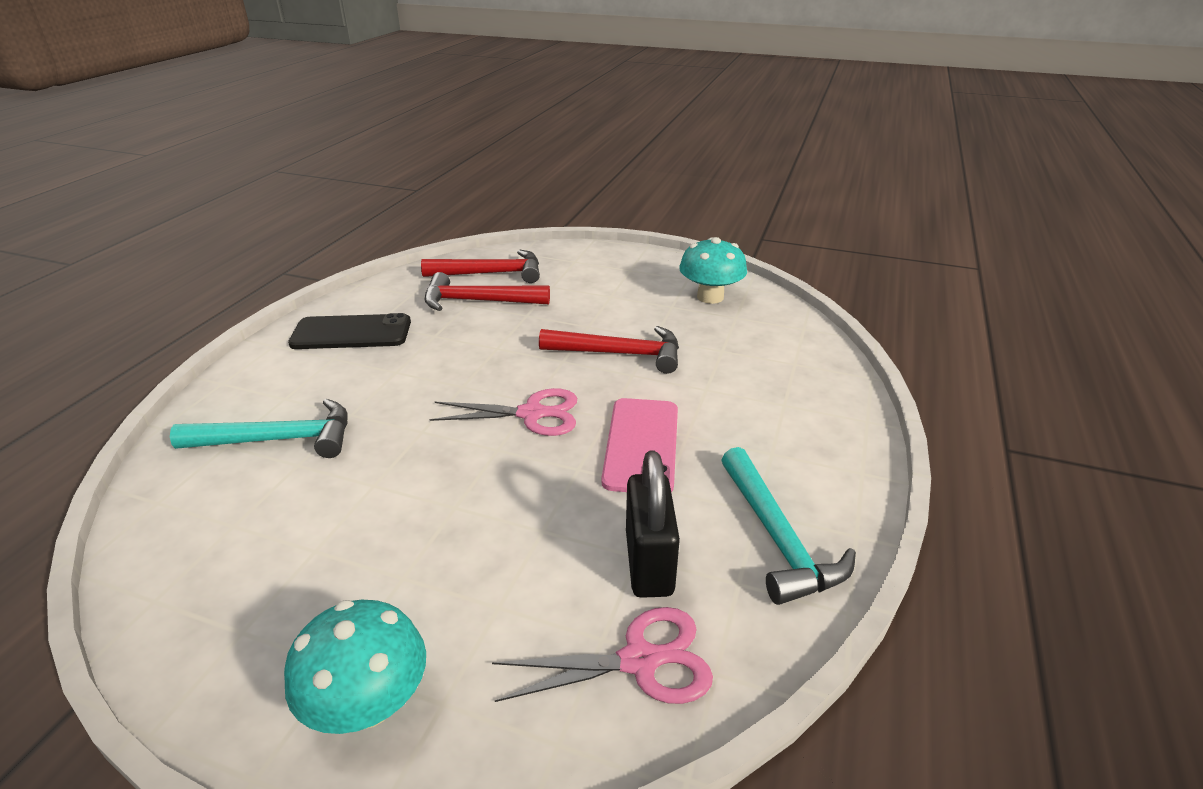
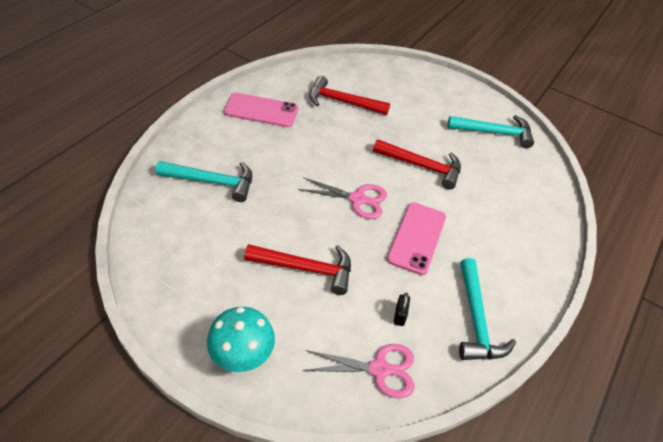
camera: 10 degrees right, 15 degrees up
black phone [288,313,411,349] -> pink phone [224,93,298,127]
red hammer [421,250,540,283] -> red hammer moved to [244,244,351,295]
black padlock [626,450,680,598] -> black padlock [394,293,410,326], size x0.47
turquoise mushroom [679,237,747,304] -> turquoise hammer [447,115,534,148]

